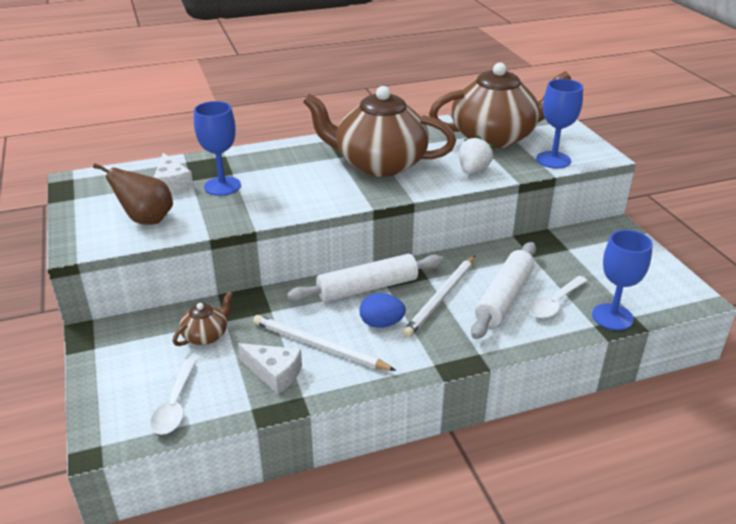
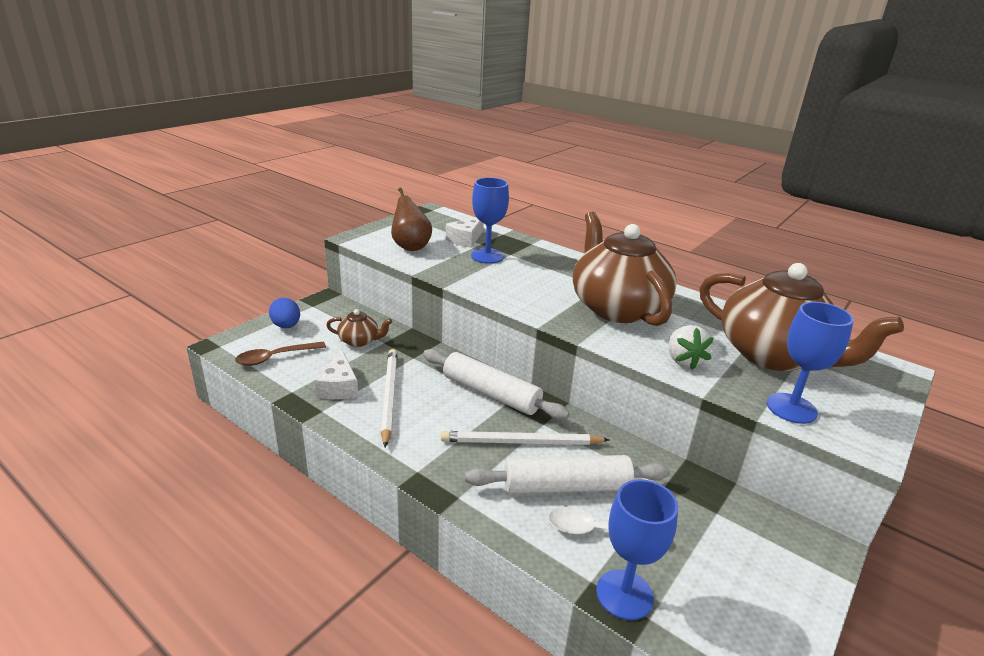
camera: 55 degrees right, 5 degrees down
white spoon [150,359,197,435] -> brown spoon [235,342,326,366]
blue egg [360,293,406,328] -> blue egg moved to [269,298,300,328]
white strawberry [459,136,493,174] -> white strawberry turned 90 degrees clockwise [669,325,714,370]

